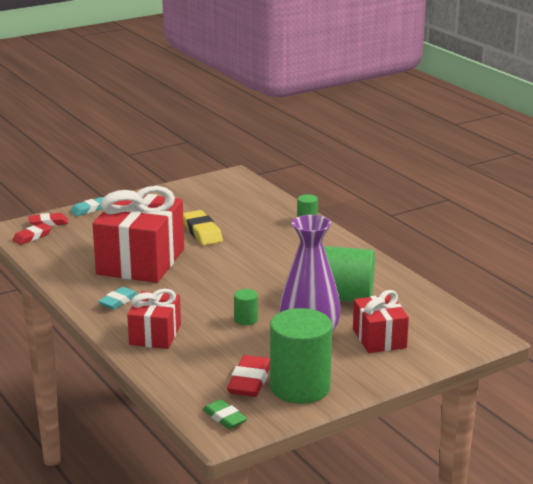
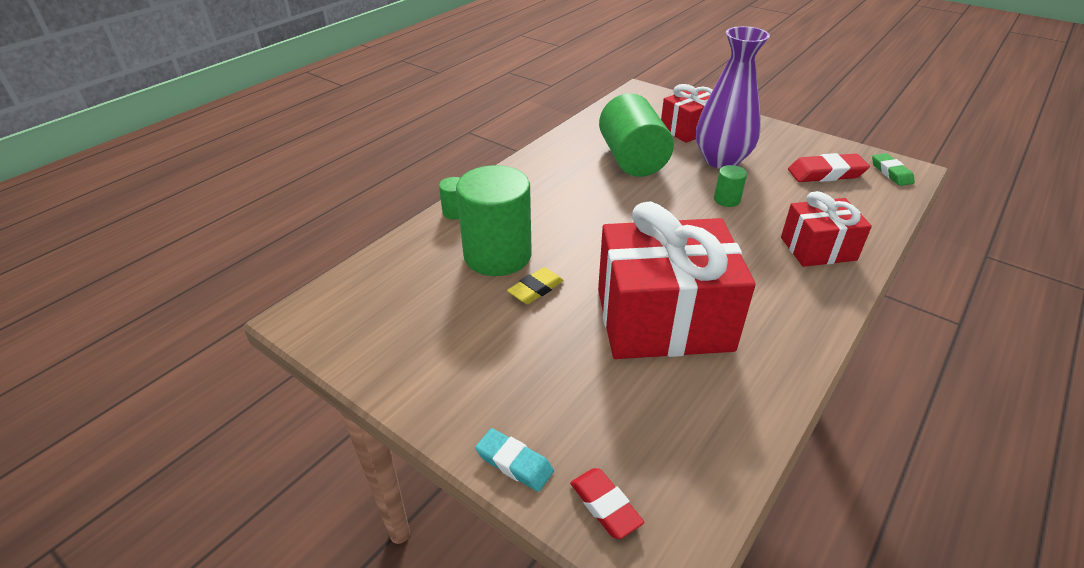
camera: 110 degrees left, 15 degrees up
red eraser [12,223,52,245] -> none
turquoise eraser [98,287,138,309] -> none
yellow eraser [183,210,223,246] -> yellow eraser [507,267,564,304], size x0.66
green eraser [203,399,248,429] -> green eraser turned 45 degrees counterclockwise [872,153,915,186]
green cylinder [270,308,332,404] -> green cylinder moved to [456,165,532,276]

